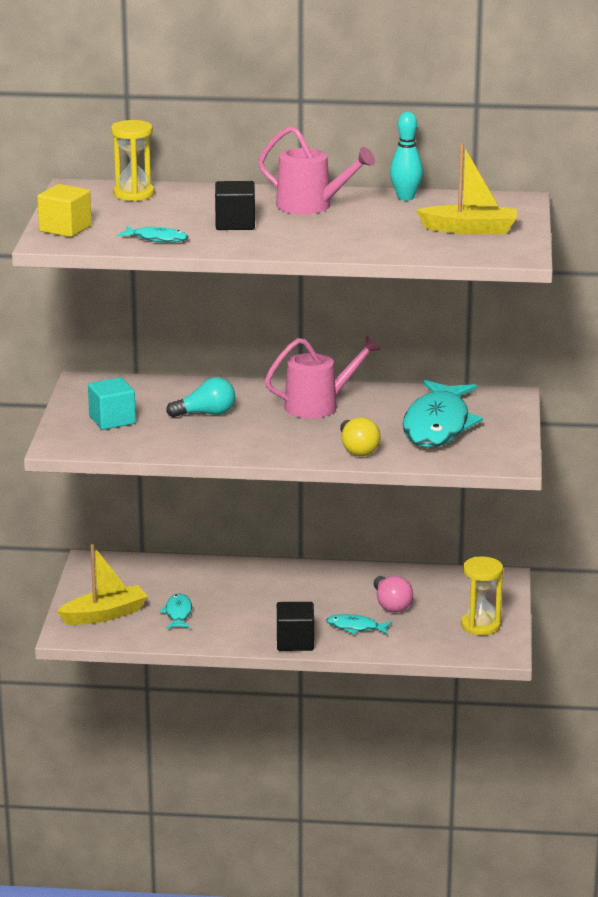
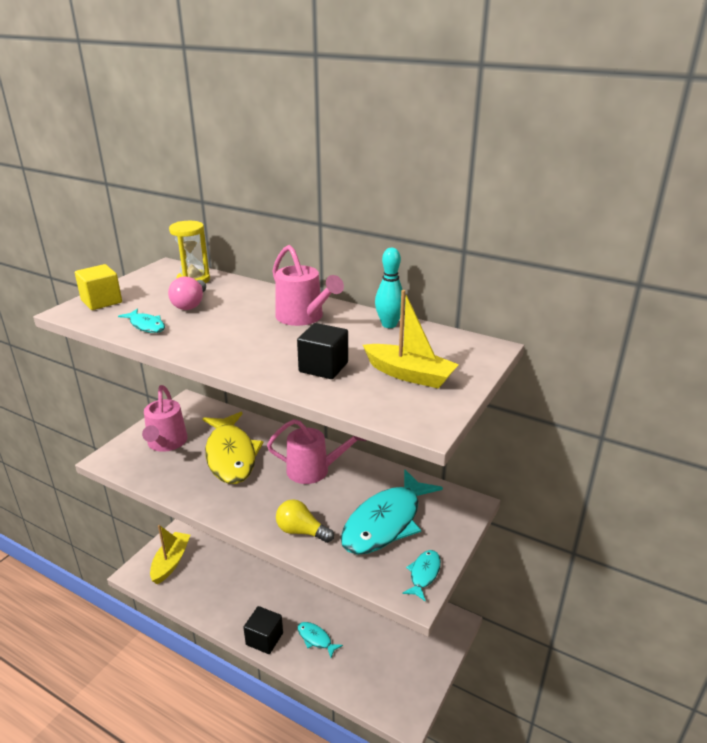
camera: 25 degrees right, 5 degrees up
yellow boat [57,544,148,625] -> yellow boat turned 75 degrees counterclockwise [150,525,190,584]
turquoise cube [88,377,136,430] -> pink watering can [142,385,188,452]
turquoise fish [159,594,192,629] -> turquoise fish moved to [402,550,441,602]
turquoise light bulb [166,377,235,417] -> yellow fish [203,412,263,484]
black cube [215,181,255,230] -> black cube moved to [297,323,348,379]
yellow light bulb [340,417,381,456] -> yellow light bulb turned 105 degrees clockwise [276,499,334,543]
pink light bulb [374,576,413,613] -> pink light bulb moved to [168,276,206,310]
yellow hourglass [461,557,503,635] -> none

